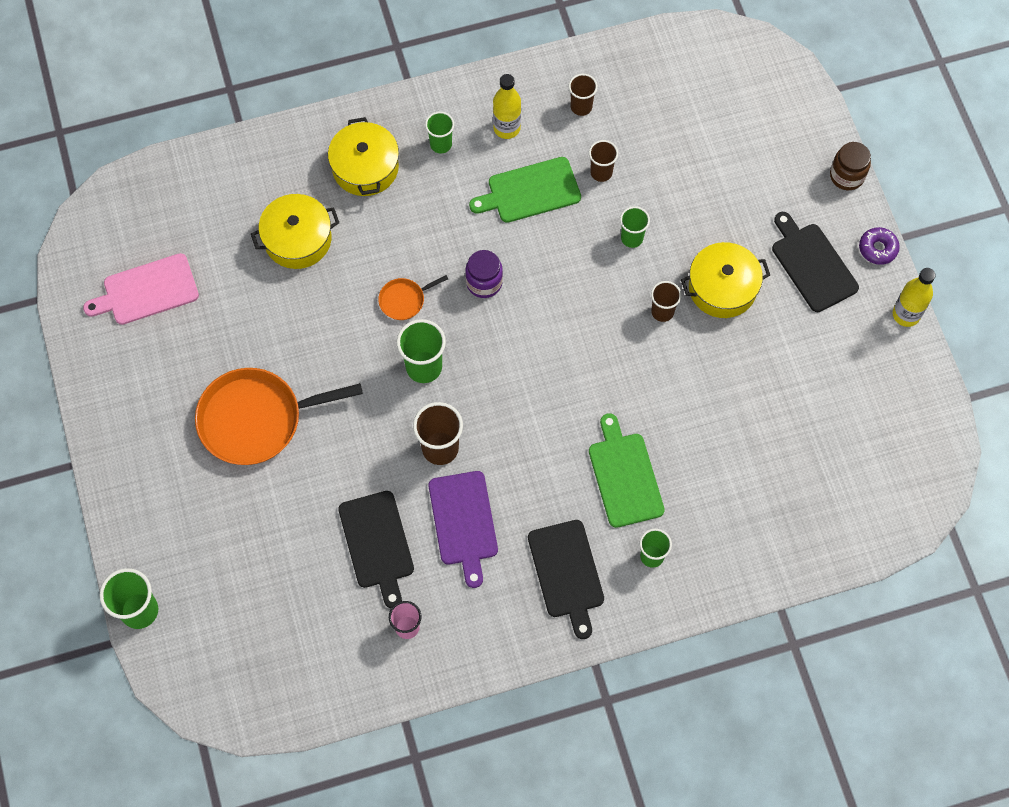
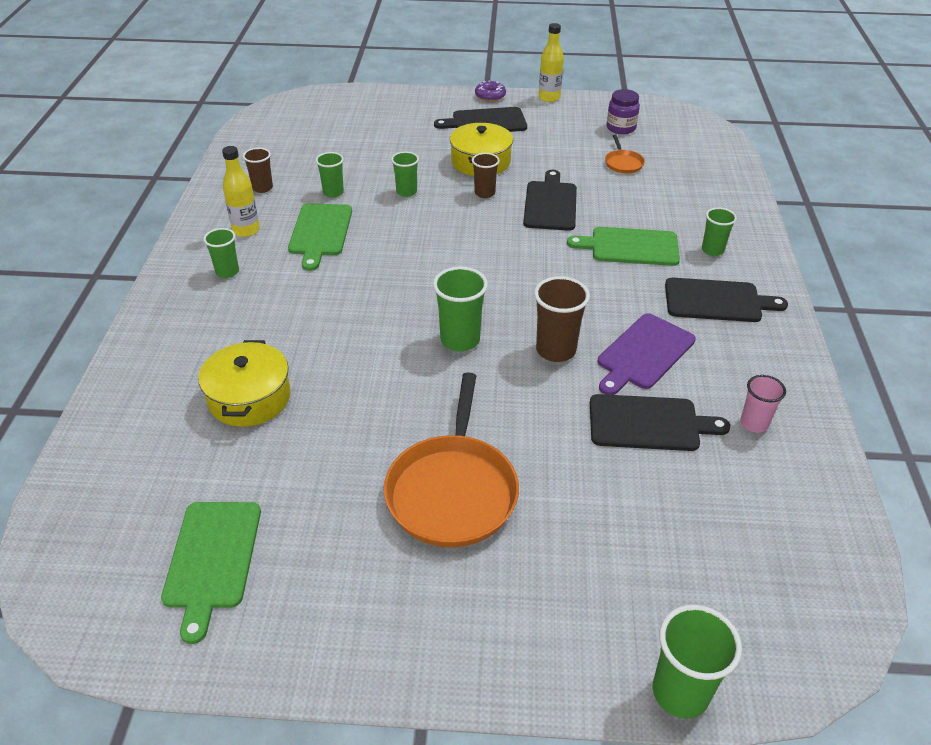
camera: 70 degrees left, 25 degrees down
pink cutting board [83,253,199,325] -> green cutting board [161,502,261,644]
yellow pot [328,117,399,196] -> none
orange pan [378,275,448,320] -> orange pan moved to [605,135,645,173]
purple cutting board [429,471,498,588] -> purple cutting board turned 120 degrees clockwise [598,313,696,395]
purple jar [465,250,503,298] -> purple jar moved to [606,89,640,134]
brown cup [589,140,618,182] -> green cup [316,152,344,198]
brown jar [830,142,871,190] -> none
none -> black cutting board [523,170,577,231]

